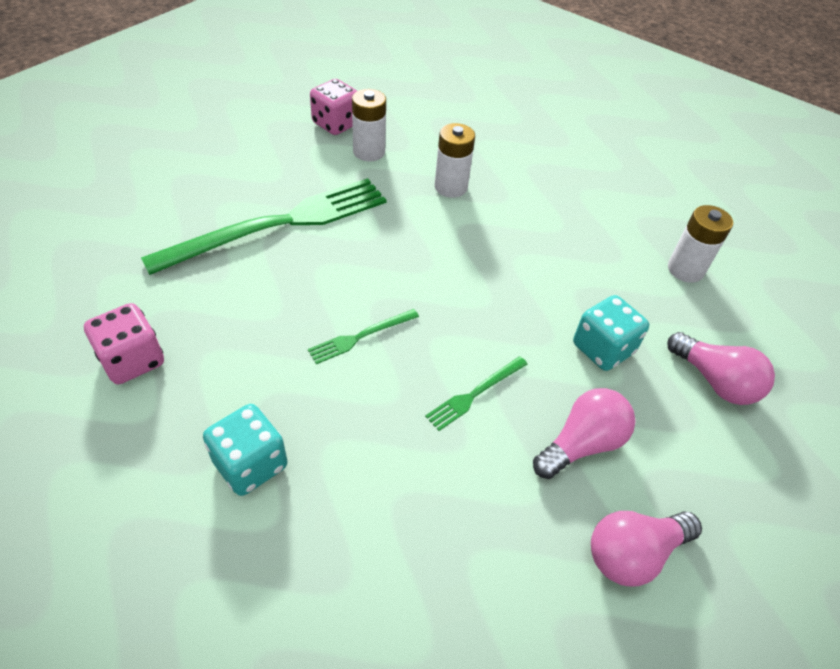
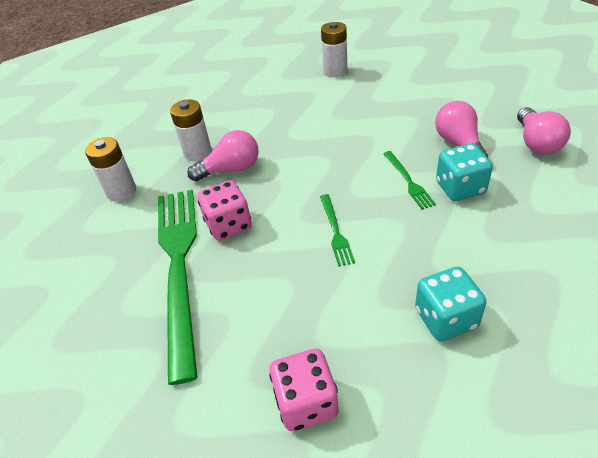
camera: 60 degrees left, 5 degrees down
pink dice [310,79,357,135] -> pink dice moved to [197,180,252,241]
turquoise dice [573,295,649,371] -> turquoise dice moved to [436,144,493,201]
pink light bulb [667,332,775,405] -> pink light bulb moved to [187,130,259,182]

